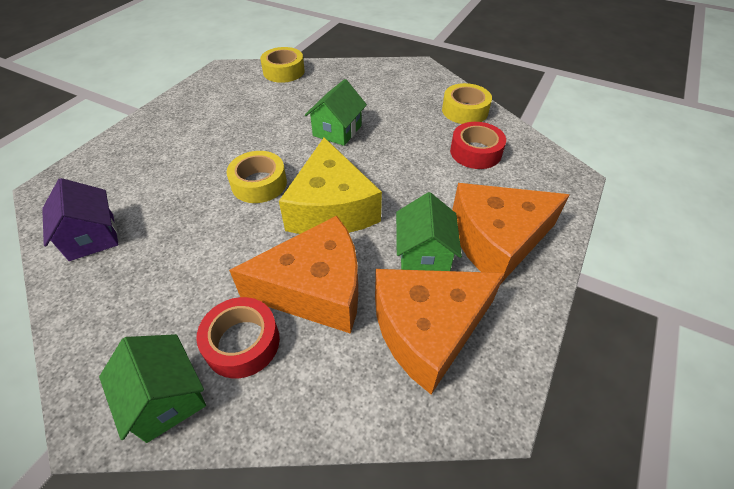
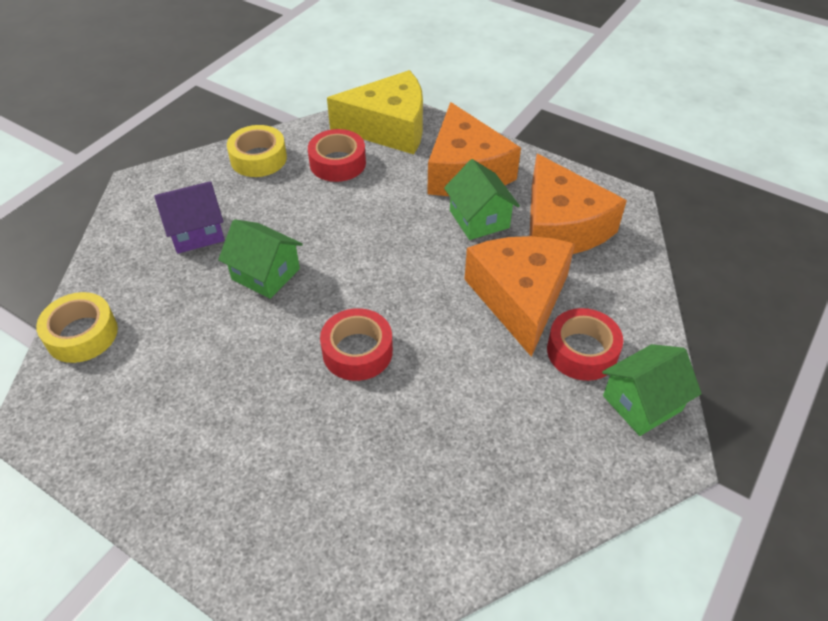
camera: 85 degrees left, 0 degrees up
purple house [42,178,119,261] -> purple house moved to [154,181,225,254]
yellow tape [227,151,287,203] -> red tape [320,308,393,381]
yellow cheese [279,137,382,234] -> yellow cheese moved to [327,70,423,154]
green house [396,192,462,271] -> green house turned 60 degrees clockwise [444,159,520,240]

